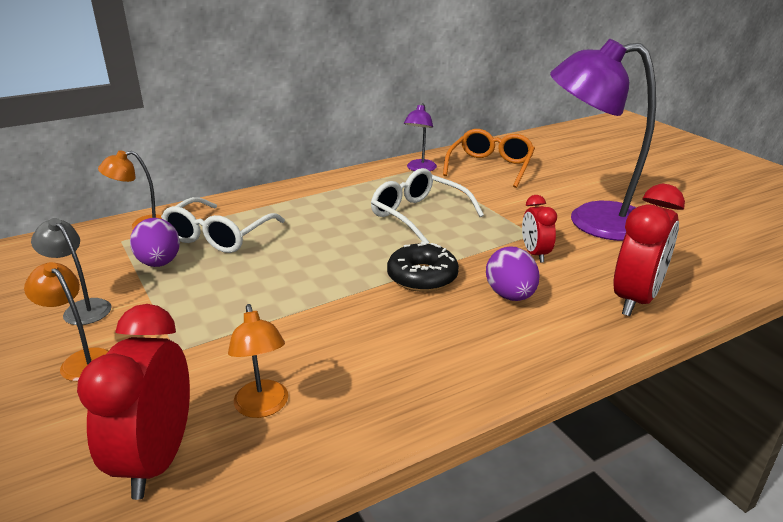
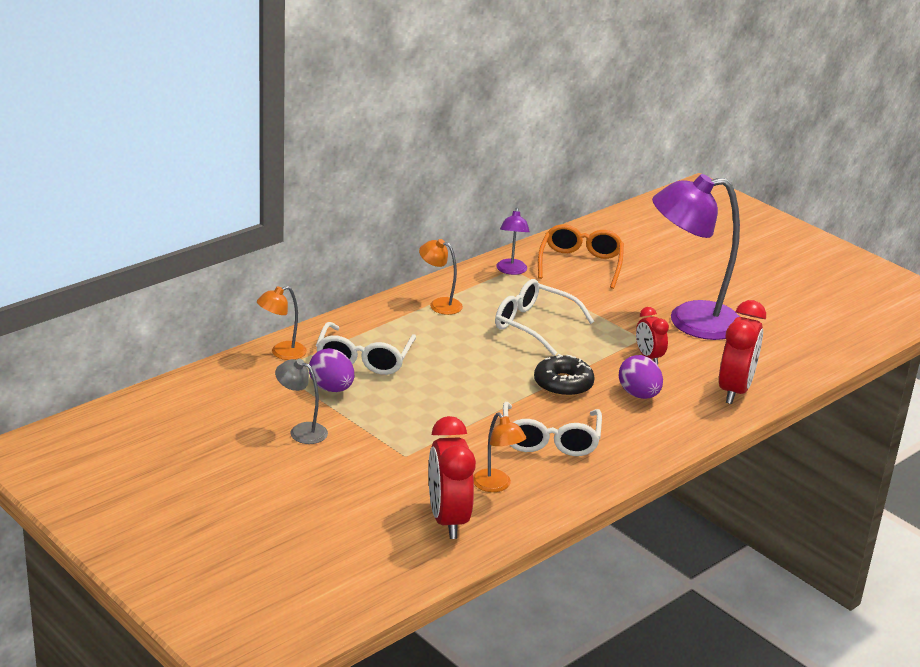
camera: 15 degrees left, 0 degrees up
orange lamp [24,262,109,381] -> orange lamp moved to [419,239,463,315]
none -> white glasses [503,402,602,456]

